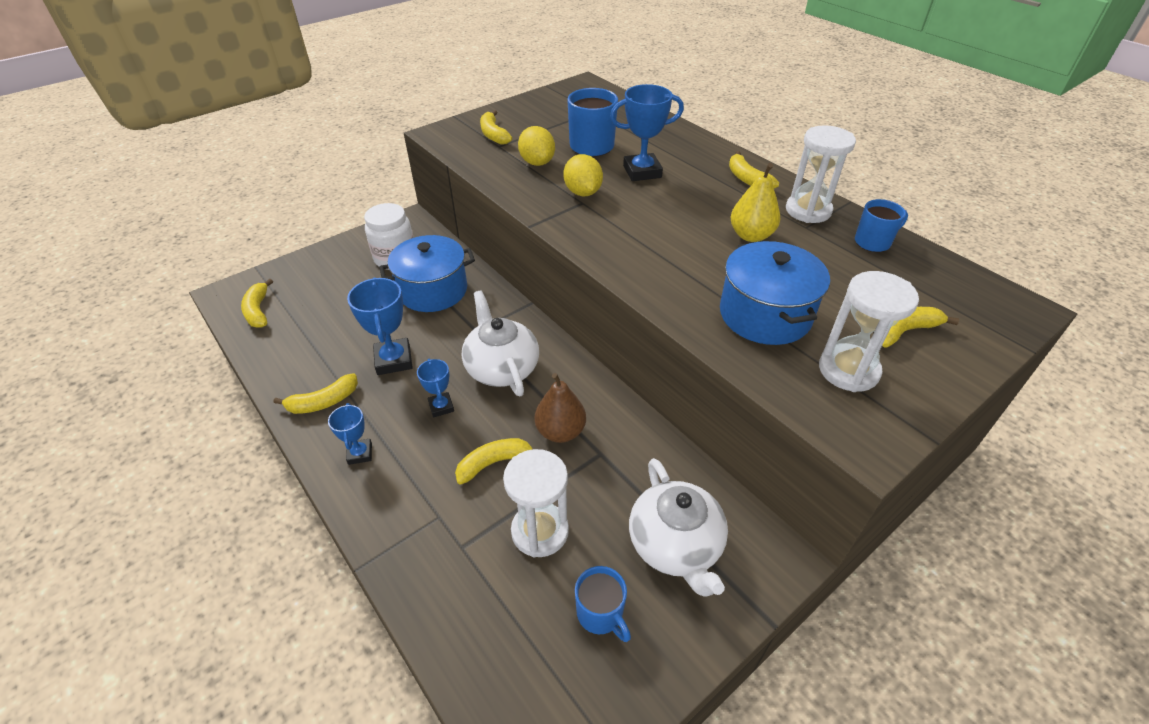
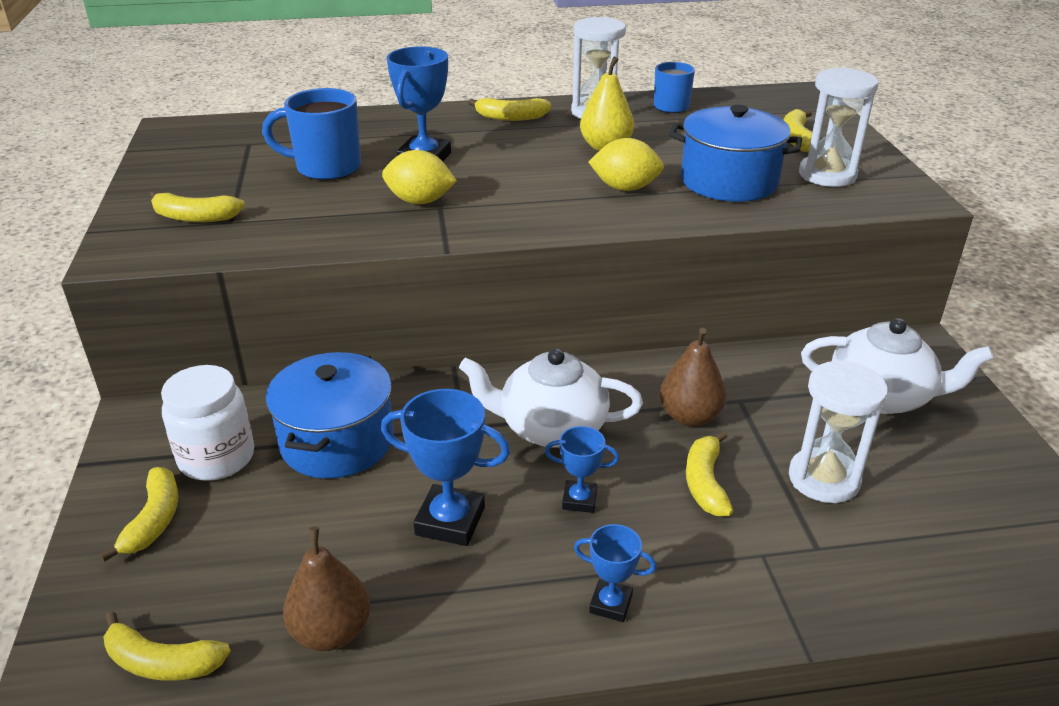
camera: 60 degrees left, 10 degrees down
yellow banana [274,373,358,414] -> yellow banana moved to [100,467,178,562]
yellow lemon [518,126,555,166] -> yellow lemon moved to [589,138,664,191]
blue mug [575,566,631,642] -> none
none -> brown pear [283,527,370,651]

